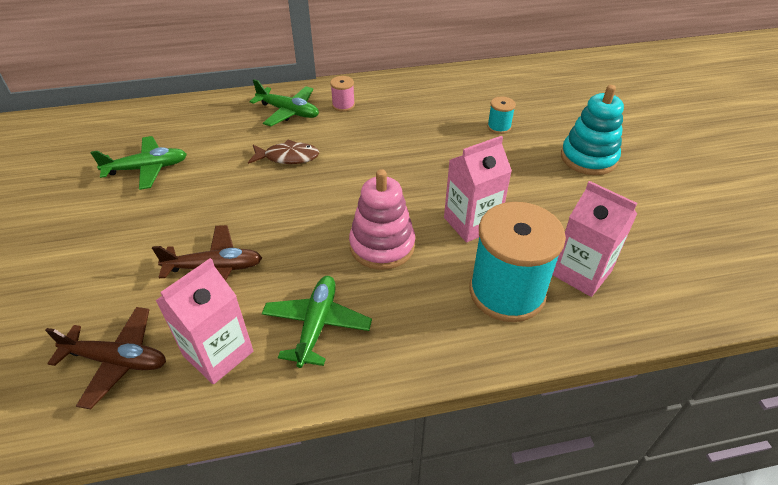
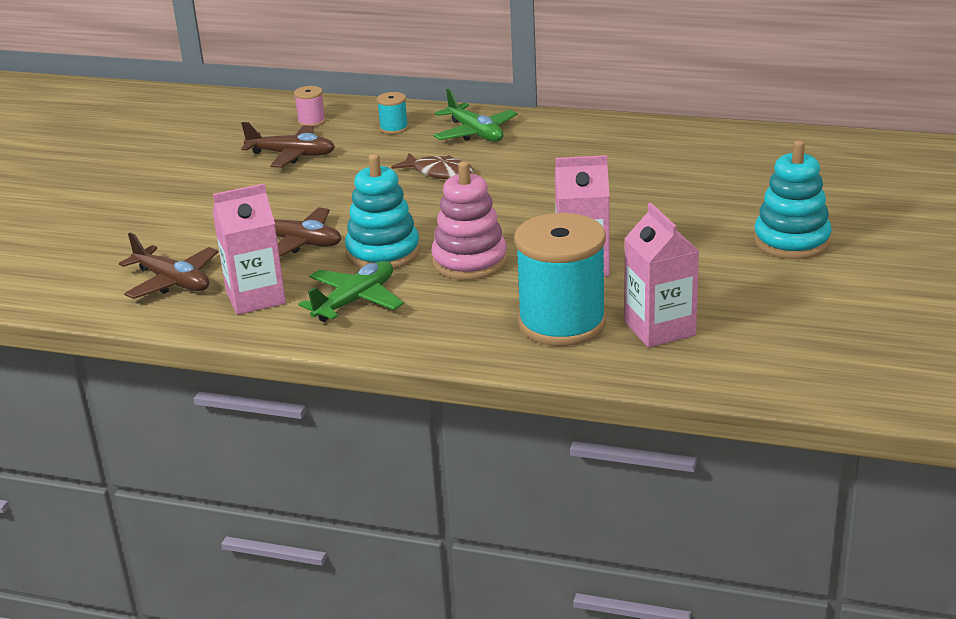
camera: 30 degrees right, 15 degrees down
green plane [91,136,187,190] -> brown plane [241,122,335,168]
pink spool [330,76,355,112] -> pink spool moved to [294,86,326,127]
turquoise spool [487,96,516,134] -> turquoise spool moved to [377,92,408,134]
none -> turquoise stacking toy [345,154,420,269]

